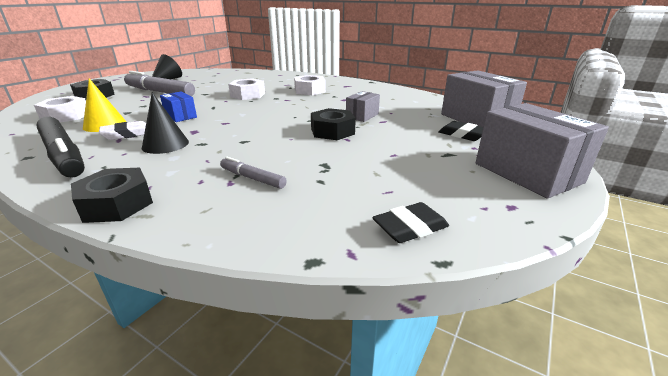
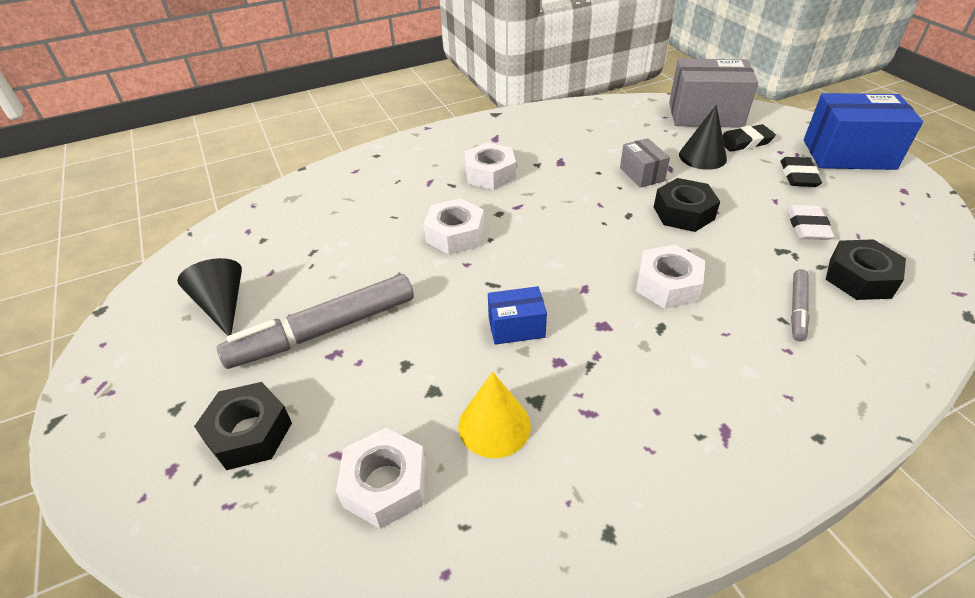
camera: 55 degrees left, 15 degrees up
black marker [36,117,85,178] -> none
black nut [71,168,153,223] -> black nut moved to [826,239,906,300]
white eraser [99,121,146,140] -> white eraser moved to [787,205,834,240]
black cone [142,92,189,154] -> black cone moved to [679,105,727,170]
grey marker [220,157,287,189] -> grey marker turned 45 degrees counterclockwise [791,269,810,342]
black eraser [372,202,449,243] -> black eraser moved to [781,157,822,187]
grey box [476,103,609,199] -> blue box [804,93,923,170]
none -> white nut [636,245,705,309]

